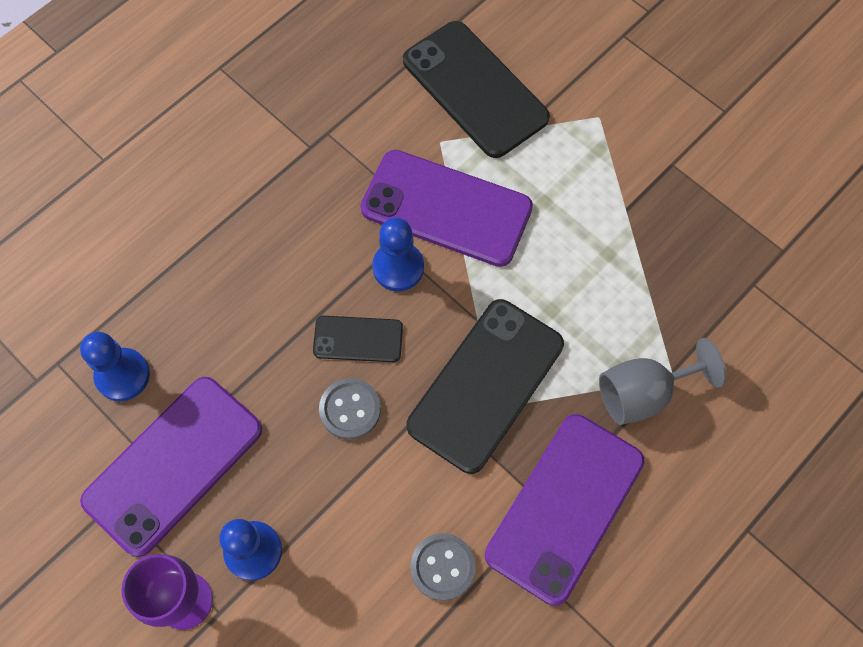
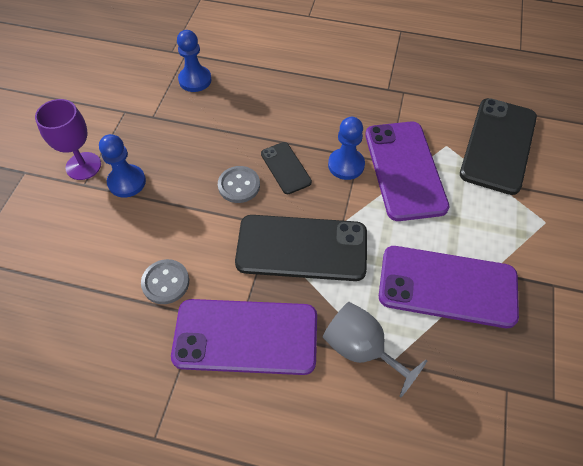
camera: 60 degrees right, 10 degrees down
purple phone [80,377,262,557] -> purple phone moved to [379,246,519,328]

